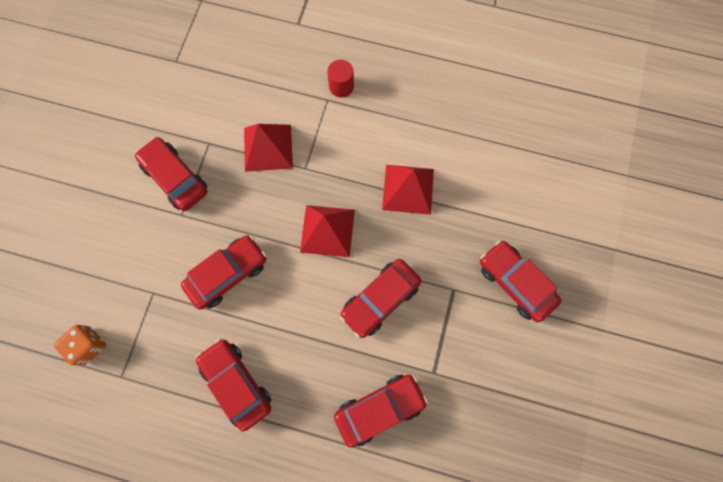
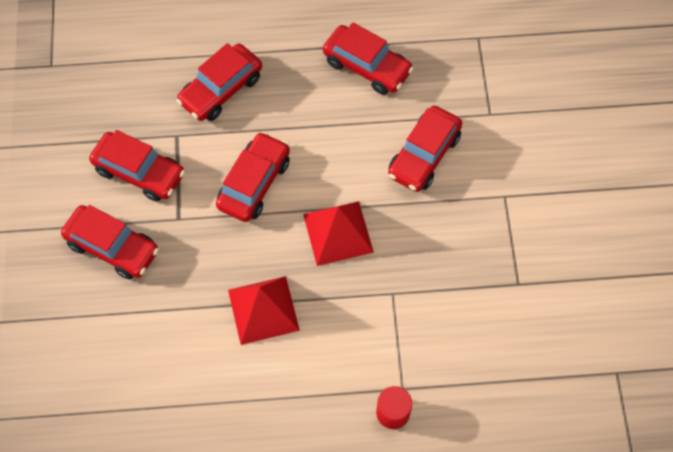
camera: 160 degrees right, 10 degrees down
orange dice [54,325,106,365] -> none
red car [135,137,207,211] -> red car moved to [89,130,185,202]
red pyramid [244,124,293,172] -> none

